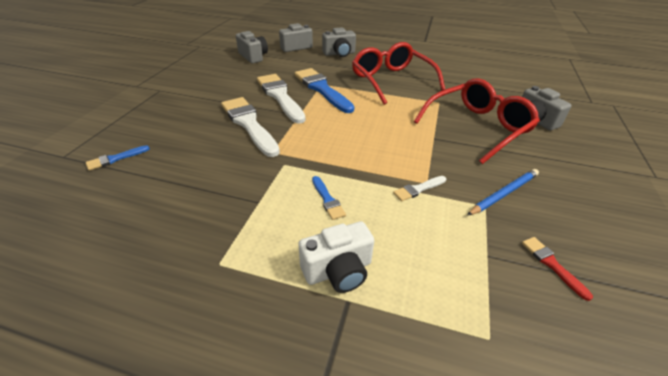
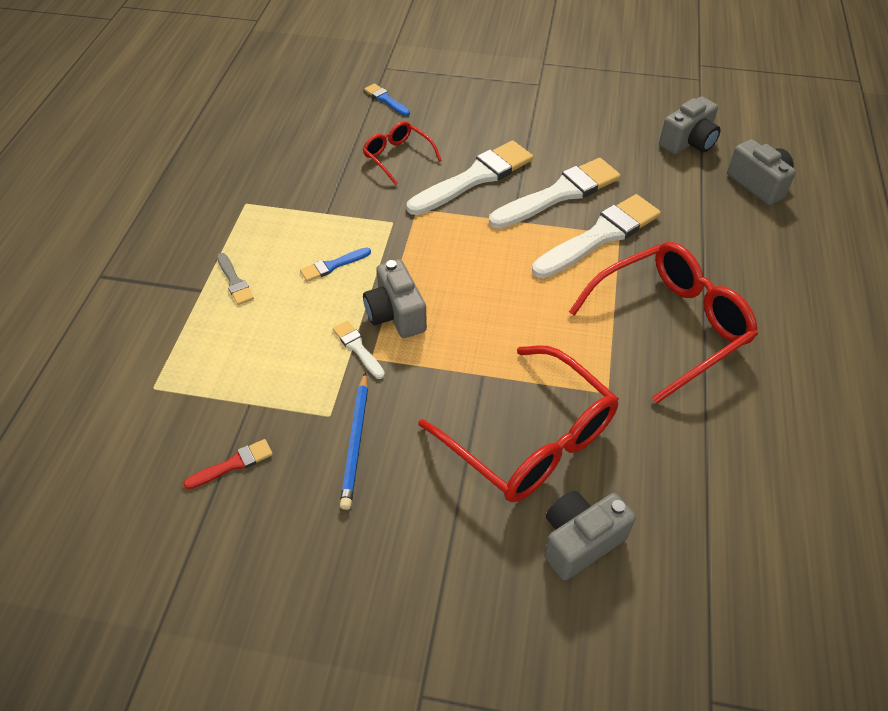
camera: 85 degrees right, 10 degrees up
blue brush [295,68,354,113] -> white brush [532,194,661,278]
white camera [298,221,374,293] -> grey brush [217,253,254,305]
grey camera [322,27,356,57] -> grey camera moved to [363,259,427,338]
blue pencil [467,169,539,216] -> blue pencil turned 45 degrees clockwise [340,372,368,510]
none -> red glasses [363,121,442,185]

